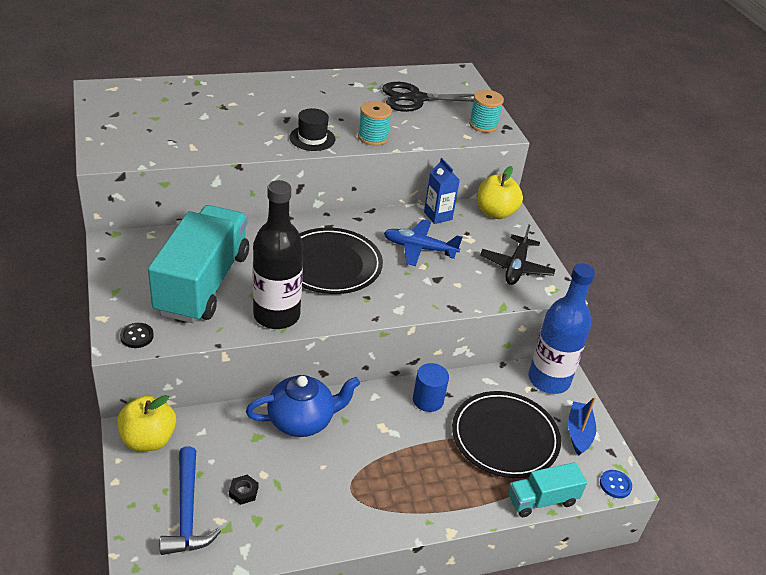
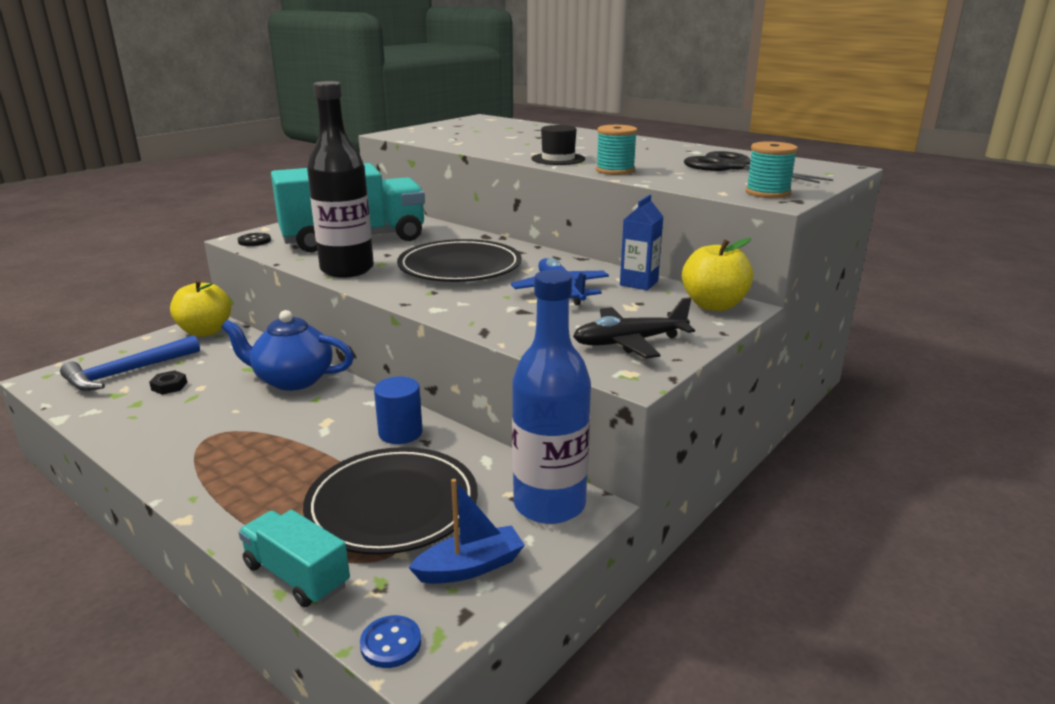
camera: 60 degrees right, 15 degrees down
blue teapot [246,375,360,437] -> blue teapot turned 150 degrees clockwise [221,310,354,391]

